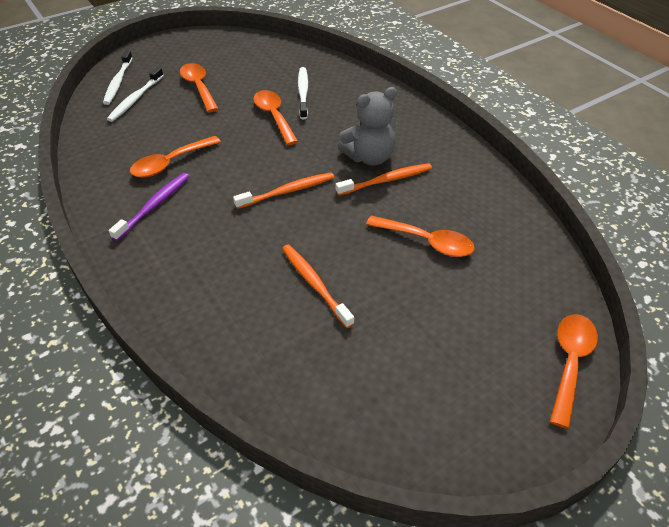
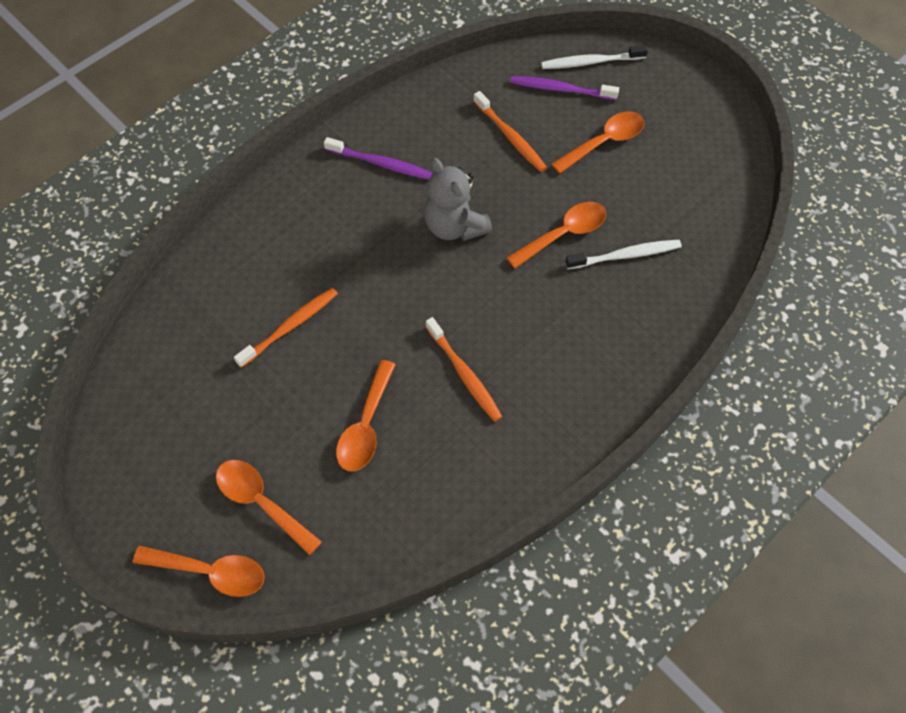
camera: 80 degrees right, 15 degrees up
white toothbrush [107,67,164,122] -> purple toothbrush [510,76,619,100]
orange spoon [130,136,221,178] -> orange spoon moved to [216,460,322,556]
orange toothbrush [233,172,335,209] -> orange toothbrush moved to [473,91,547,172]
grey teddy bear [338,87,397,165] -> grey teddy bear moved to [424,158,492,241]

